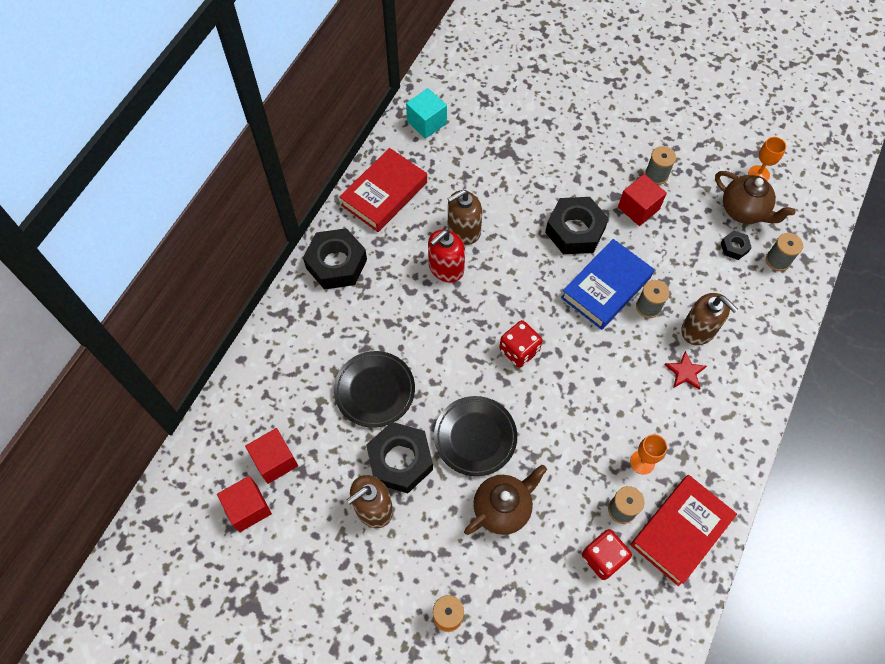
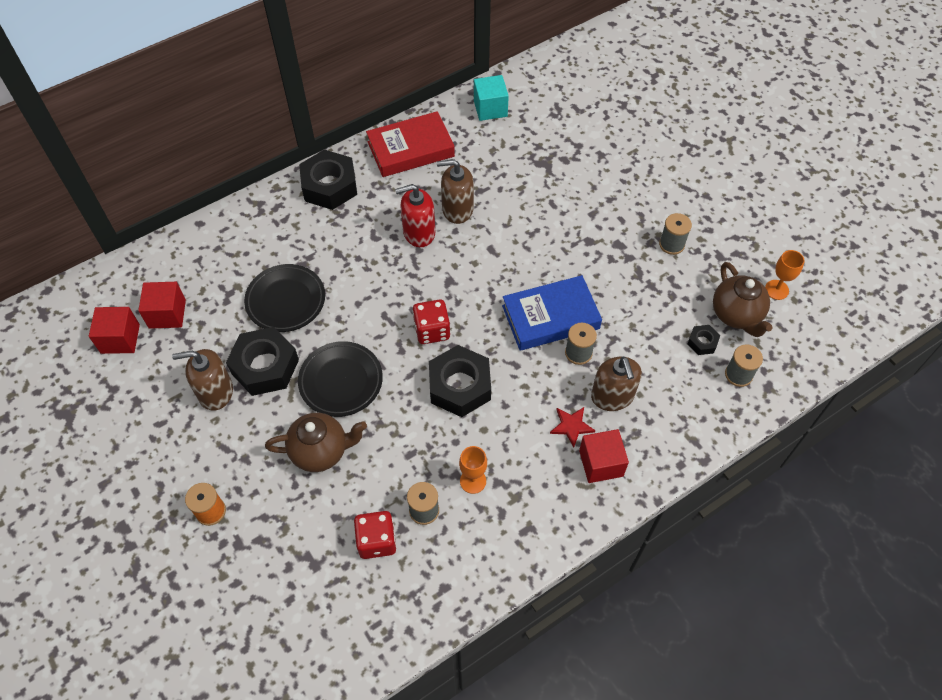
camera: 30 degrees right, 5 degrees down
black nut [545,197,609,254] -> black nut moved to [429,345,491,417]
red cube [618,174,667,226] -> red cube moved to [579,429,629,483]
red book [631,475,737,586] -> none

